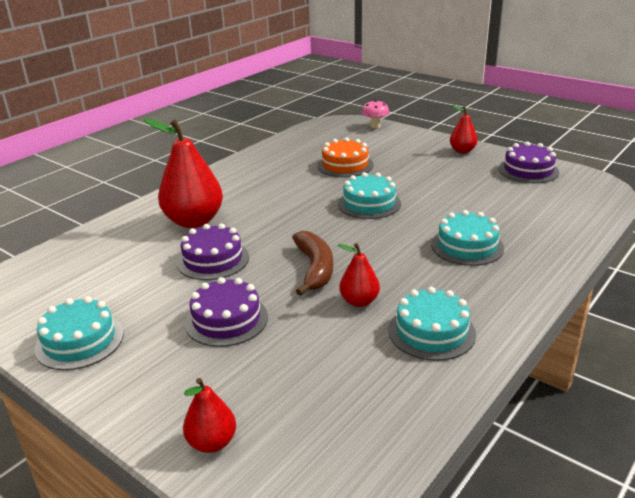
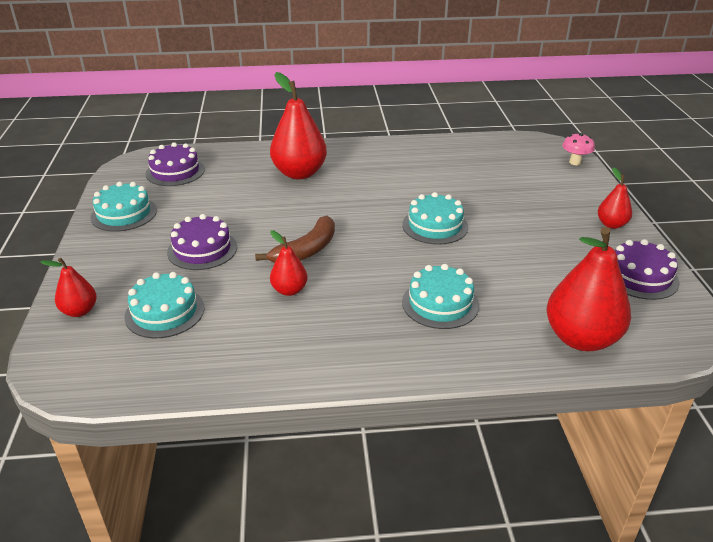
camera: 45 degrees right, 5 degrees up
purple cake [177,223,249,280] -> purple cake moved to [145,142,205,186]
orange cake [317,137,374,177] -> none
turquoise cake [388,287,476,361] -> turquoise cake moved to [124,272,205,338]
none -> red pear [546,227,631,351]

